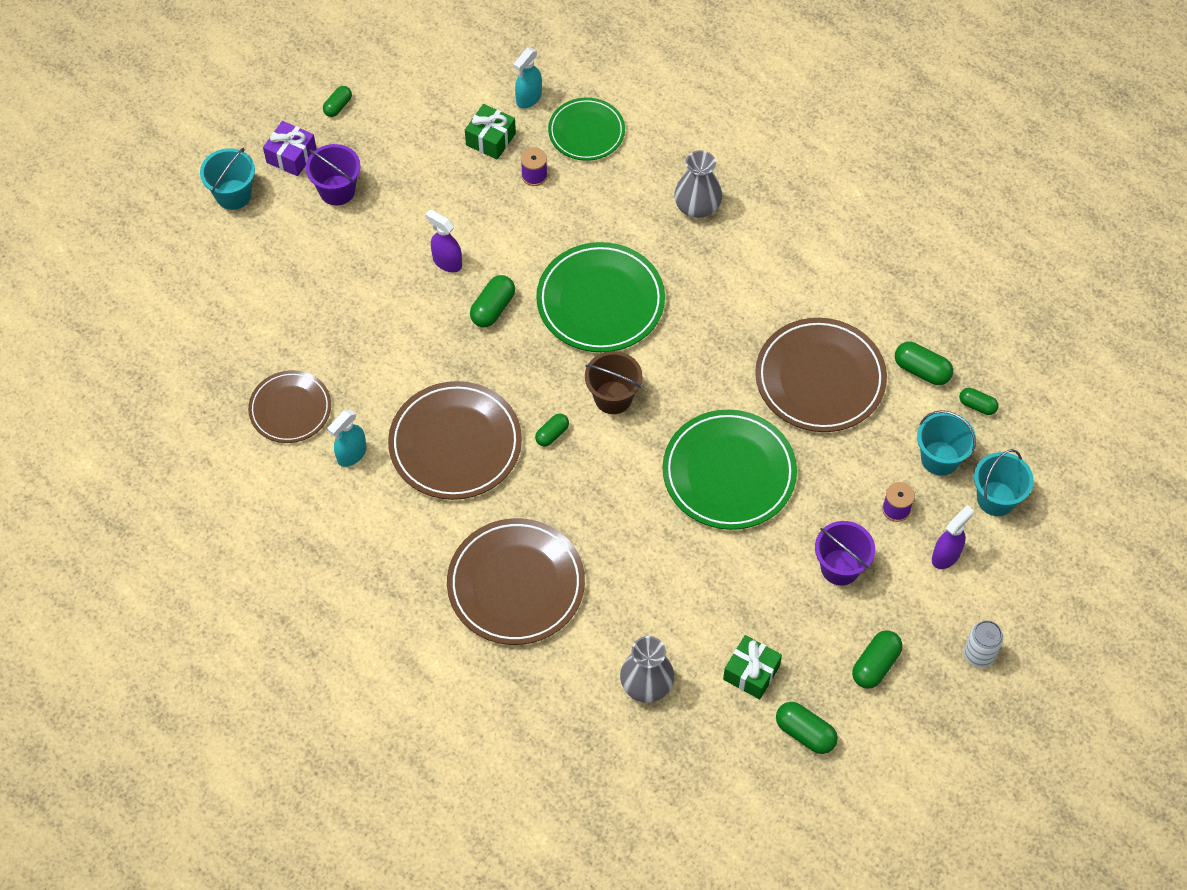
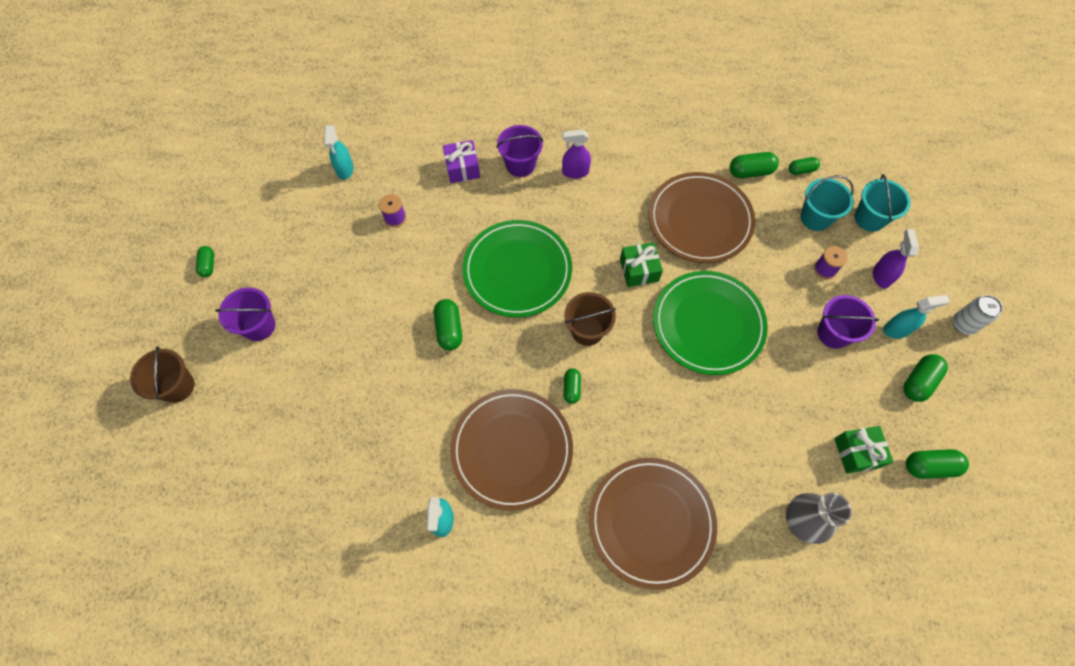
camera: 40 degrees left, 5 degrees up
turquoise bucket [200,148,255,210] -> brown bucket [130,346,195,403]
brown plate [248,370,331,443] -> none
purple gift [263,121,317,176] -> purple gift moved to [443,140,480,183]
purple spray bottle [425,209,462,272] -> purple spray bottle moved to [562,130,591,179]
green gift [465,104,516,160] -> green gift moved to [620,242,663,287]
green plate [548,98,625,161] -> none
grey vase [674,150,722,218] -> purple bucket [497,125,543,177]
green capsule [852,630,902,689] -> green capsule turned 45 degrees clockwise [904,354,948,402]
none -> turquoise spray bottle [883,295,950,338]

